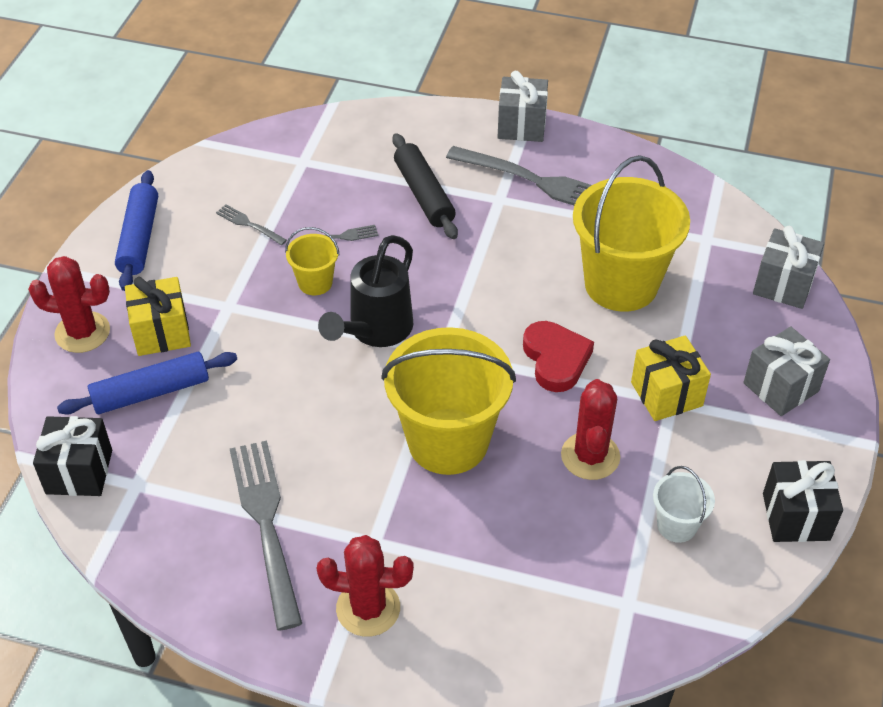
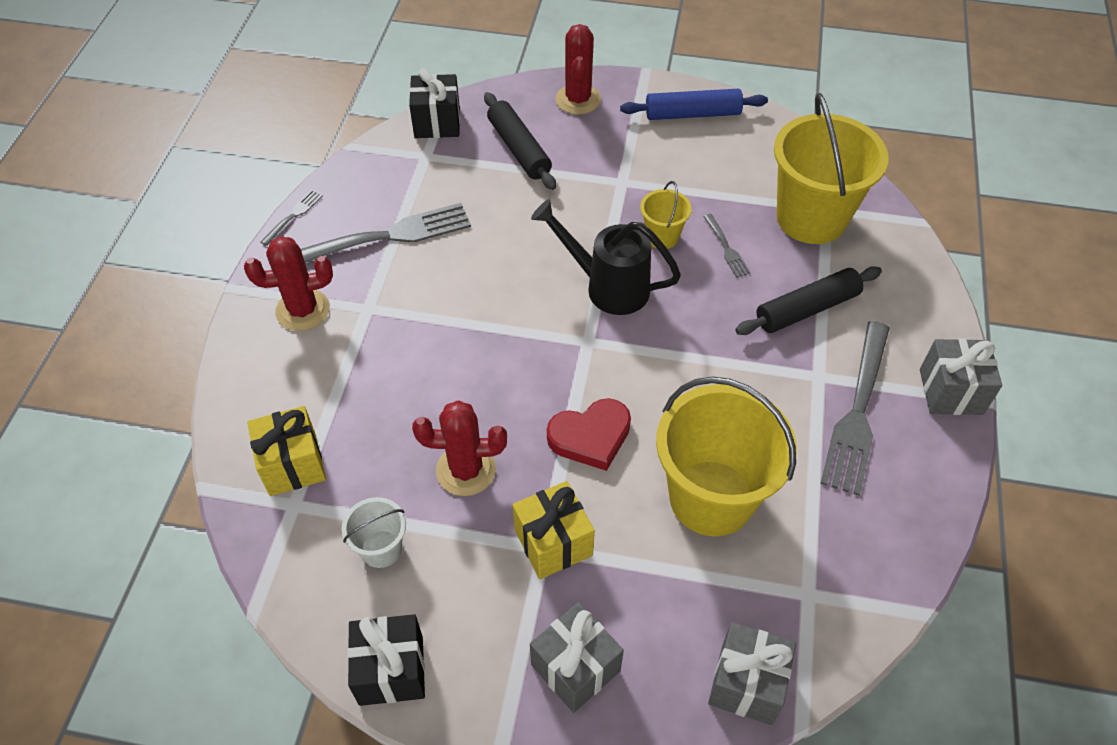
camera: 85 degrees right, 5 degrees up
blue rolling pin [57,352,237,415] -> black rolling pin [484,92,556,190]
yellow gift [125,277,191,356] -> yellow gift moved to [247,406,326,496]
grey fork [216,204,287,245] -> grey fork moved to [261,190,323,246]
red cactus [317,535,414,637] -> red cactus turned 75 degrees clockwise [244,236,333,331]
yellow bucket [381,327,516,475] -> yellow bucket moved to [774,93,889,244]

